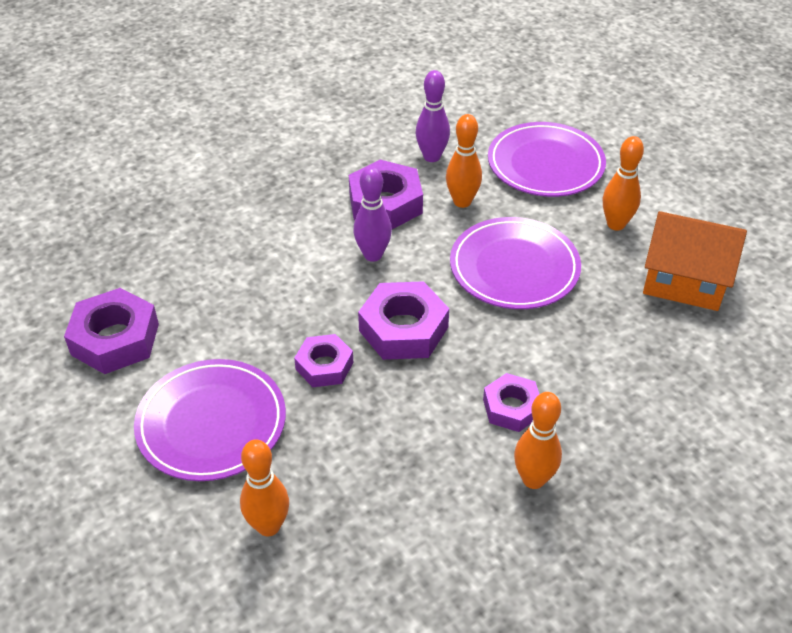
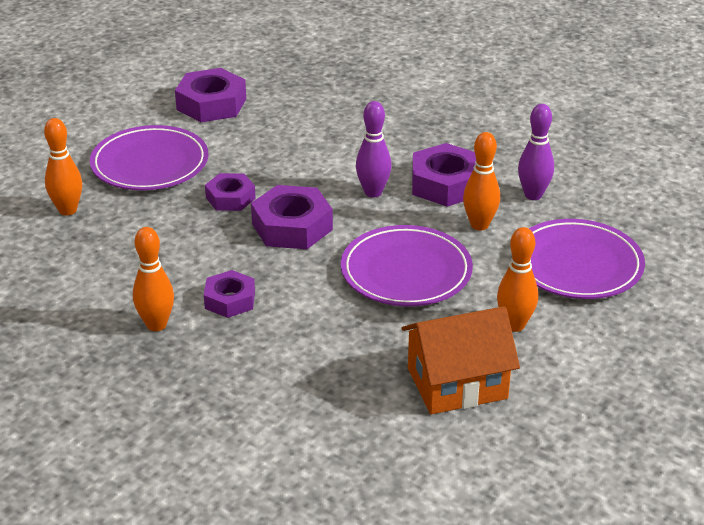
camera: 70 degrees right, 10 degrees down
orange house [643,211,747,311] -> orange house turned 75 degrees clockwise [401,306,520,414]

